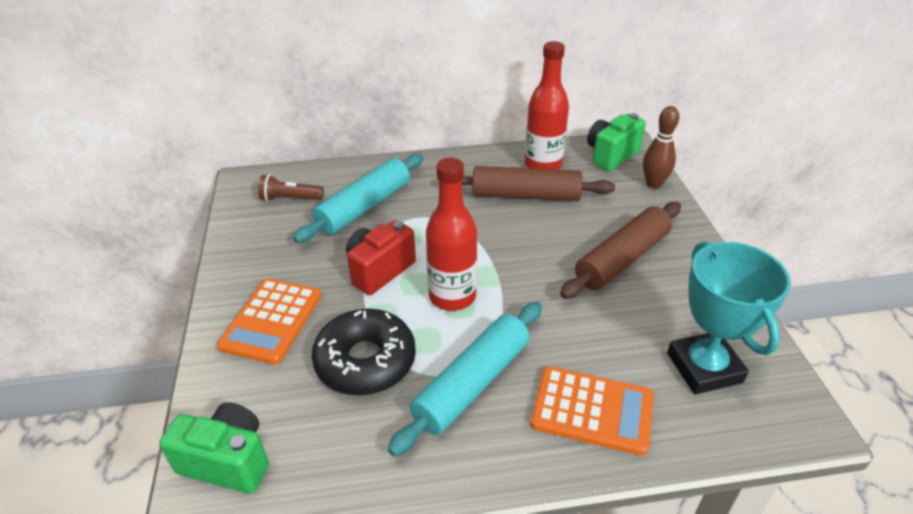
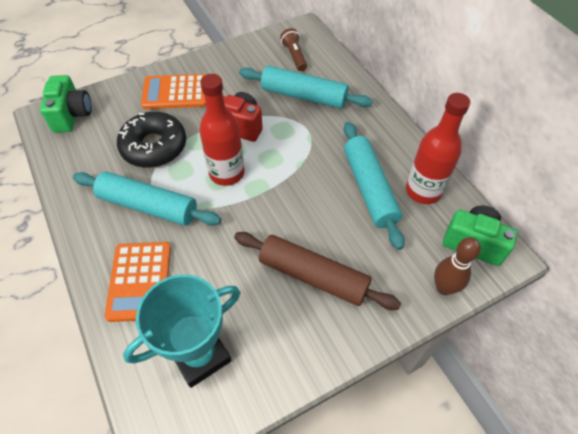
camera: 70 degrees right, 15 degrees up
brown rolling pin [462,166,615,201] -> turquoise rolling pin [344,122,405,250]

